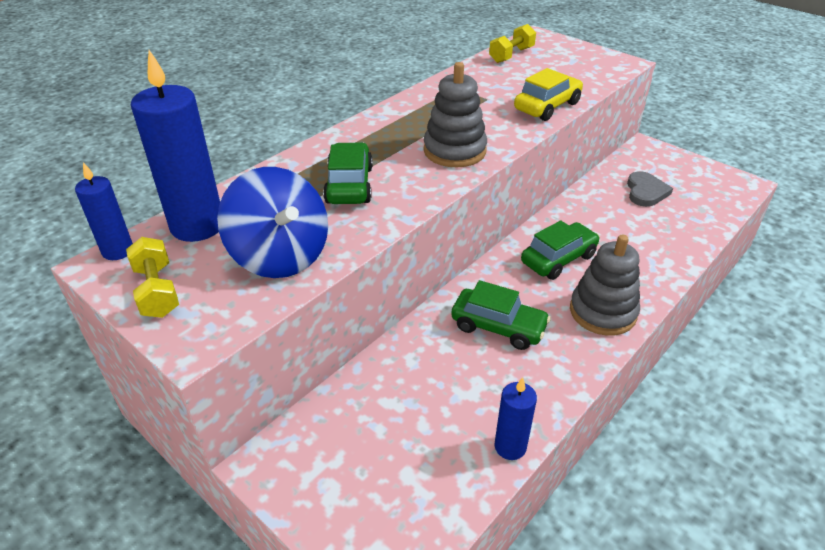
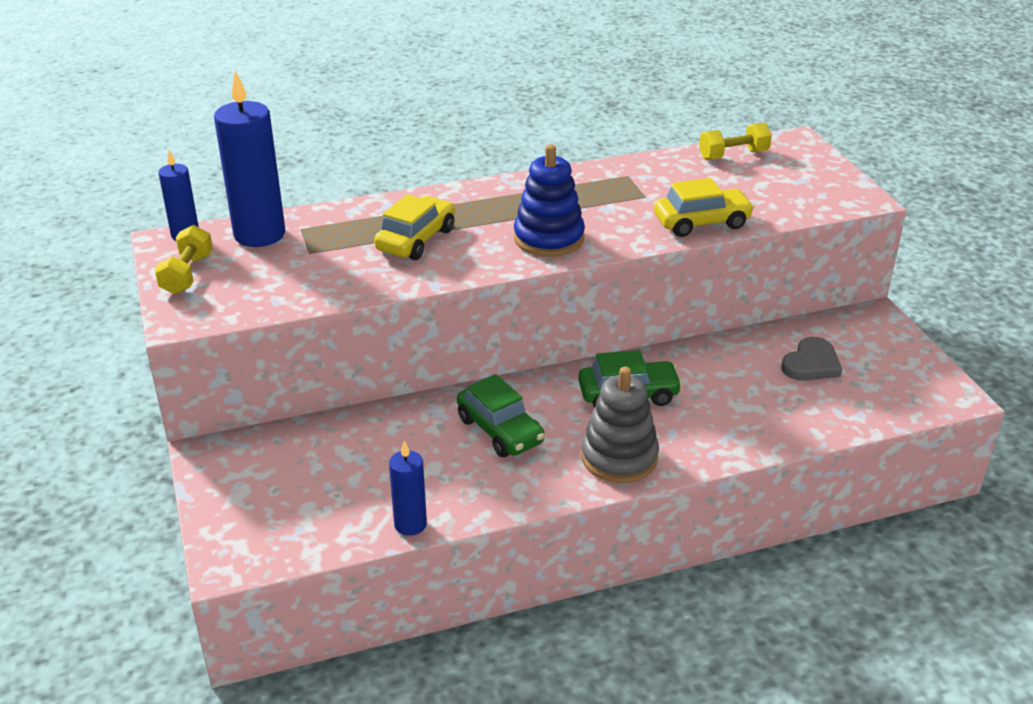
camera: 30 degrees right, 5 degrees down
blue spinning top [217,167,328,278] -> none
green car [323,142,373,204] -> yellow car [374,194,455,260]
grey stacking toy [424,62,487,167] -> blue stacking toy [514,144,585,257]

